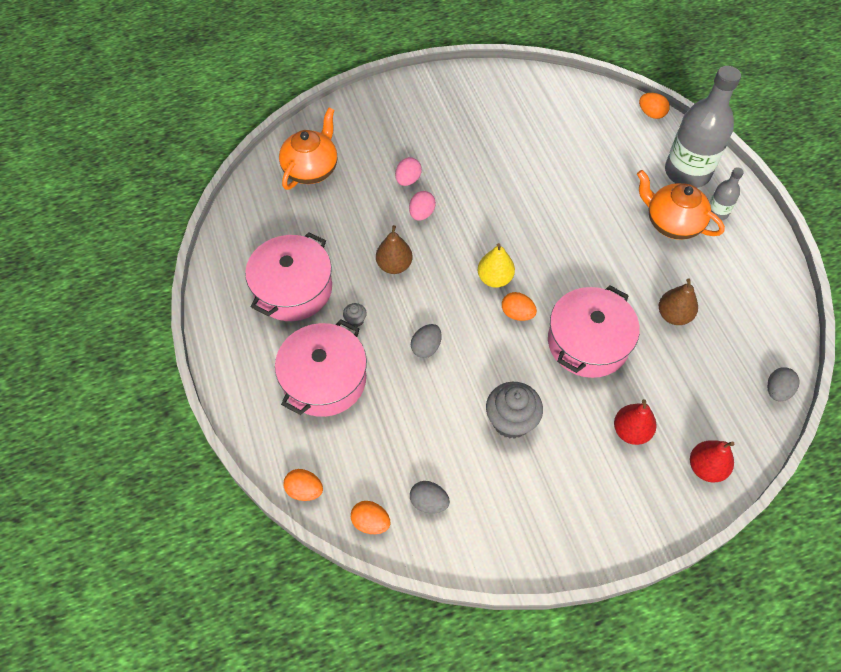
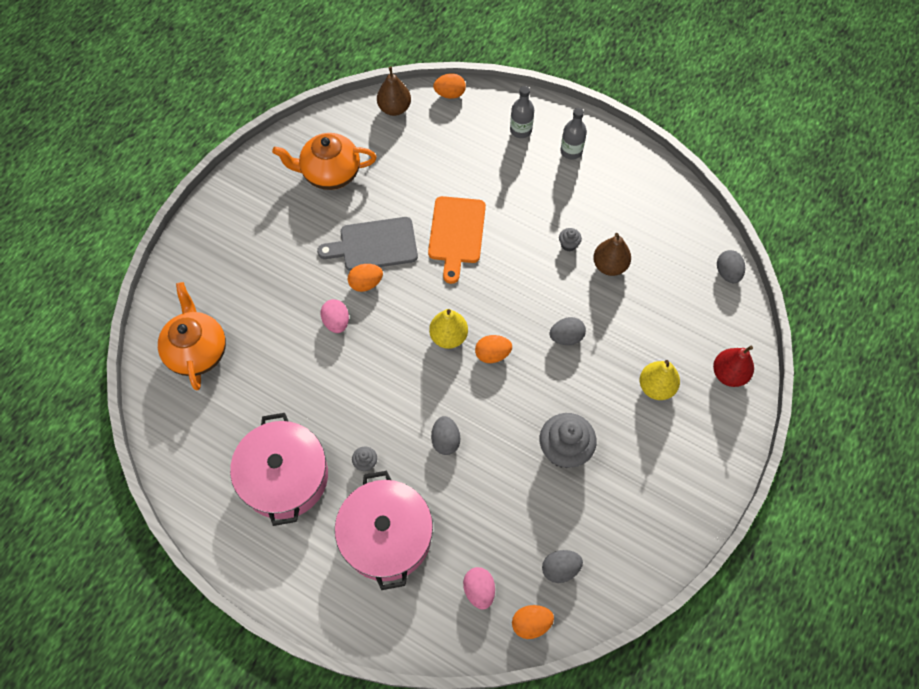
camera: 40 degrees left, 5 degrees up
orange egg [283,469,323,501] -> orange egg moved to [348,264,383,292]
brown pear [376,225,412,274] -> brown pear moved to [377,66,411,116]
pink egg [395,157,422,186] -> pink egg moved to [463,567,495,610]
pink pot [548,285,640,378] -> grey egg [549,317,586,345]
red pear [614,399,656,445] -> yellow pear [640,360,680,400]
orange teapot [637,170,725,240] -> orange teapot moved to [272,133,377,190]
grey bottle [665,66,741,188] -> grey bottle [510,86,534,138], size x0.47
none -> grey cutting board [317,217,418,271]
none -> orange cutting board [428,196,486,284]
none -> grey cupcake [559,228,582,251]

